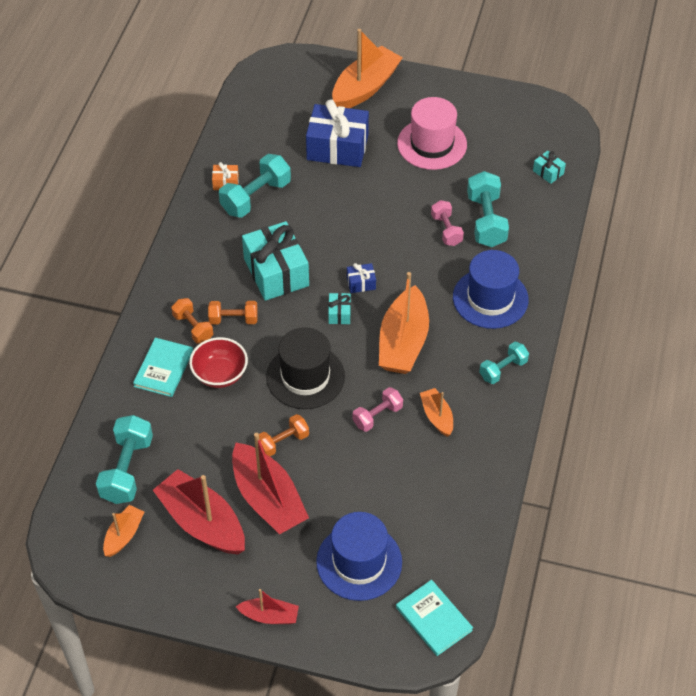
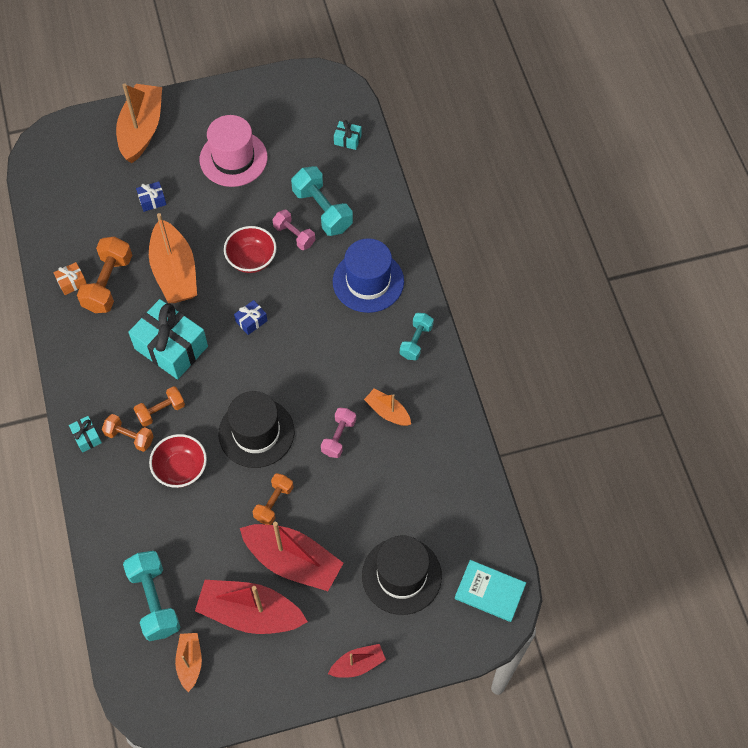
camera: 30 degrees left, 10 degrees up
turquoise book [133,338,193,397] -> none
turquoise dumbbell [219,154,291,218] -> orange dumbbell [77,237,132,313]
blue gift [306,99,369,167] -> blue gift [136,182,167,212], size x0.44
blue hat [316,512,402,601] -> black hat [362,536,442,615]
turquoise gift [328,293,351,324] -> turquoise gift moved to [69,416,102,453]
orange boat [379,272,429,374] -> orange boat moved to [149,213,197,303]
none -> red bowl [224,226,277,273]

